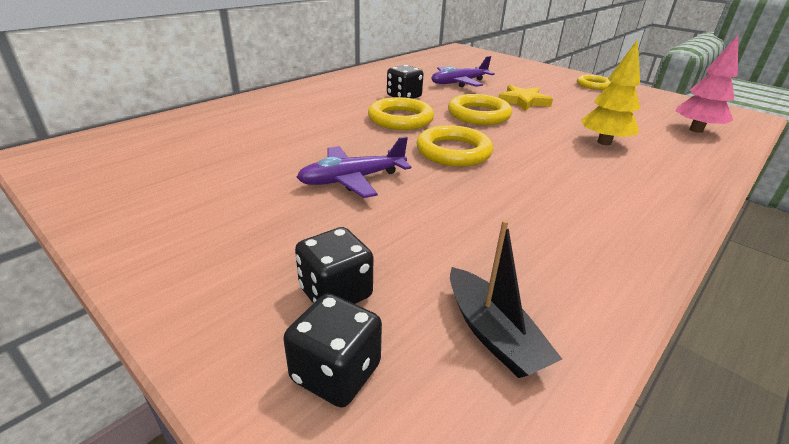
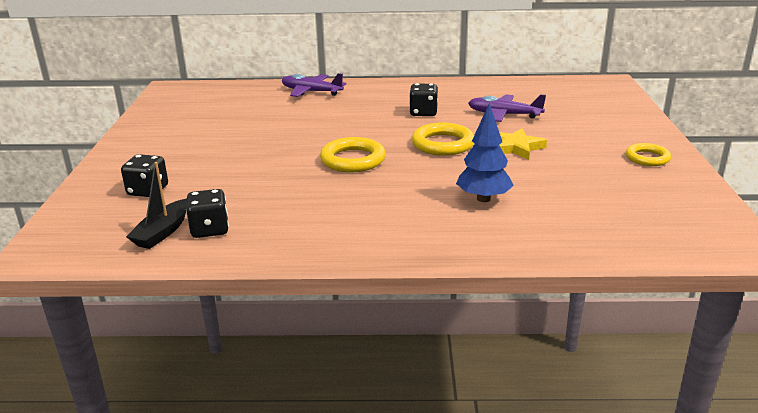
camera: 50 degrees right, 5 degrees down
black dice [283,293,382,407] -> black dice moved to [186,189,229,238]
purple plane [297,136,411,198] -> purple plane moved to [282,73,346,97]
yellow ring [368,97,434,130] -> none
yellow tree [581,39,641,146] -> blue tree [456,103,514,202]
pink tree [675,35,738,133] -> none

